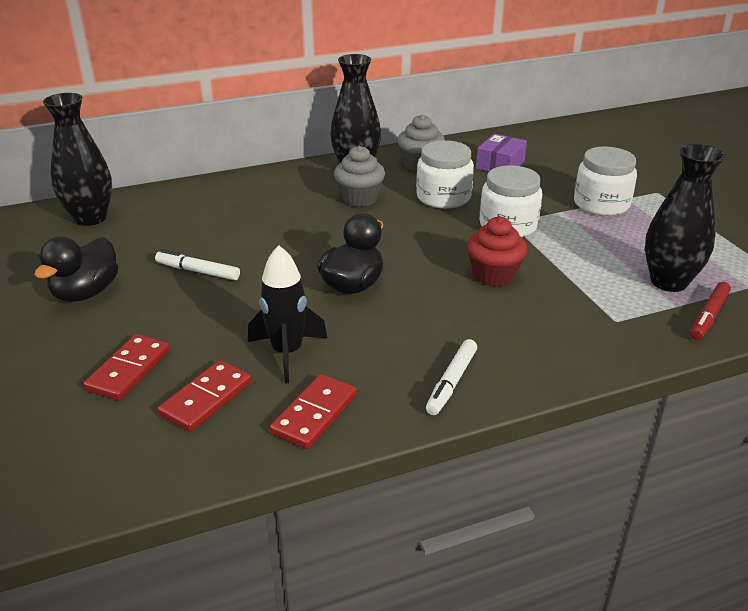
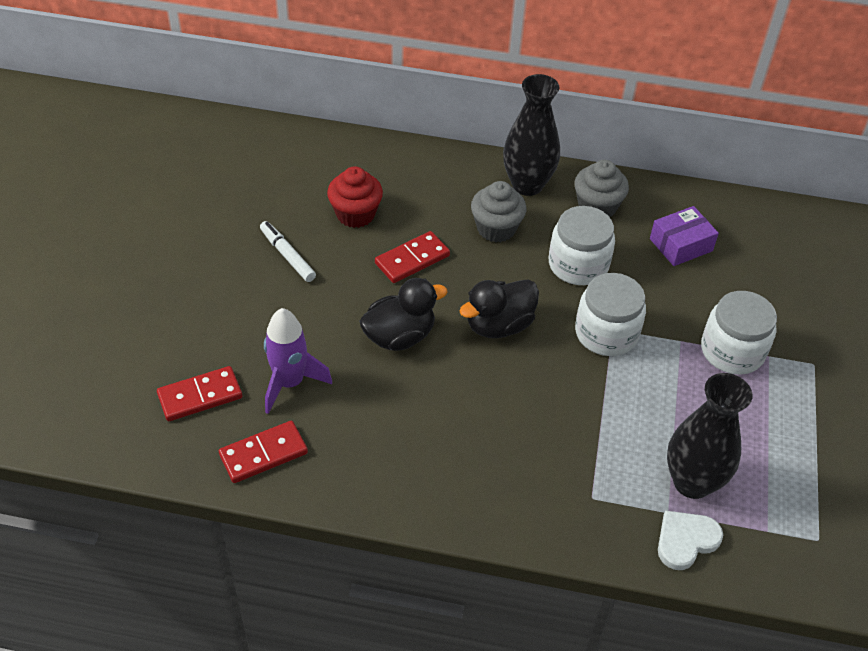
camera: 30 degrees right, 15 degrees up
black duck [34,237,118,302] -> black duck moved to [459,279,539,338]
black vase [43,93,112,226] -> none
red domino [83,334,170,401] -> red domino moved to [375,231,450,283]
black rocket [248,245,327,383] -> purple rocket [264,308,332,414]
white marker [426,339,477,415] -> none
red cupcake [467,217,527,287] -> red cupcake moved to [327,166,383,228]
red marker [690,282,731,340] -> white heart [658,511,723,570]

